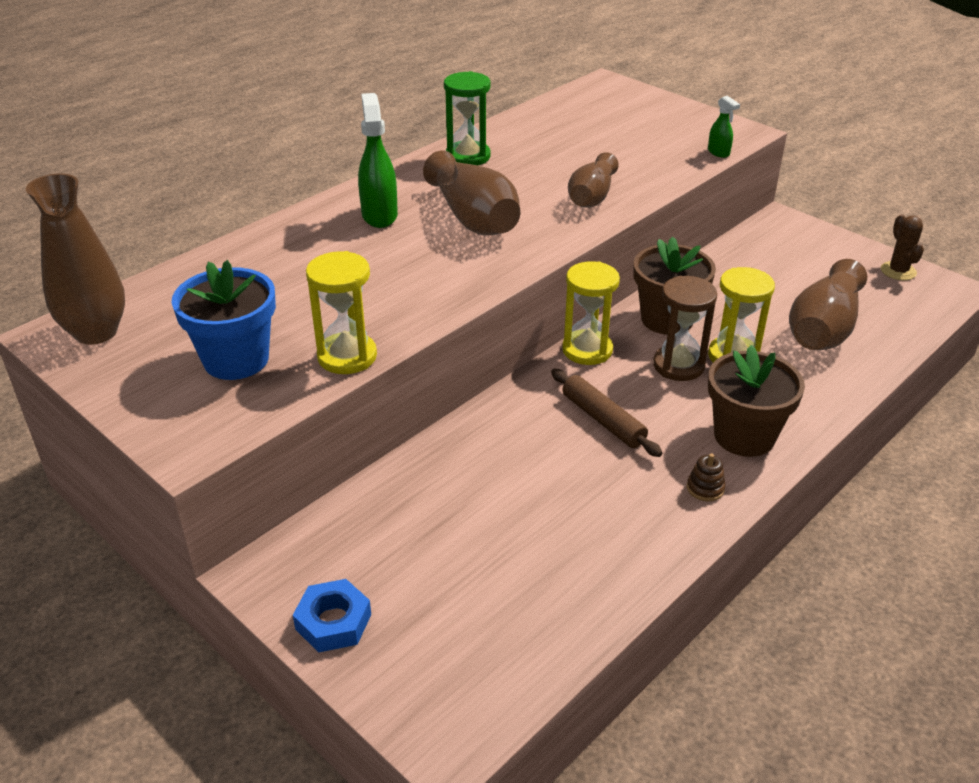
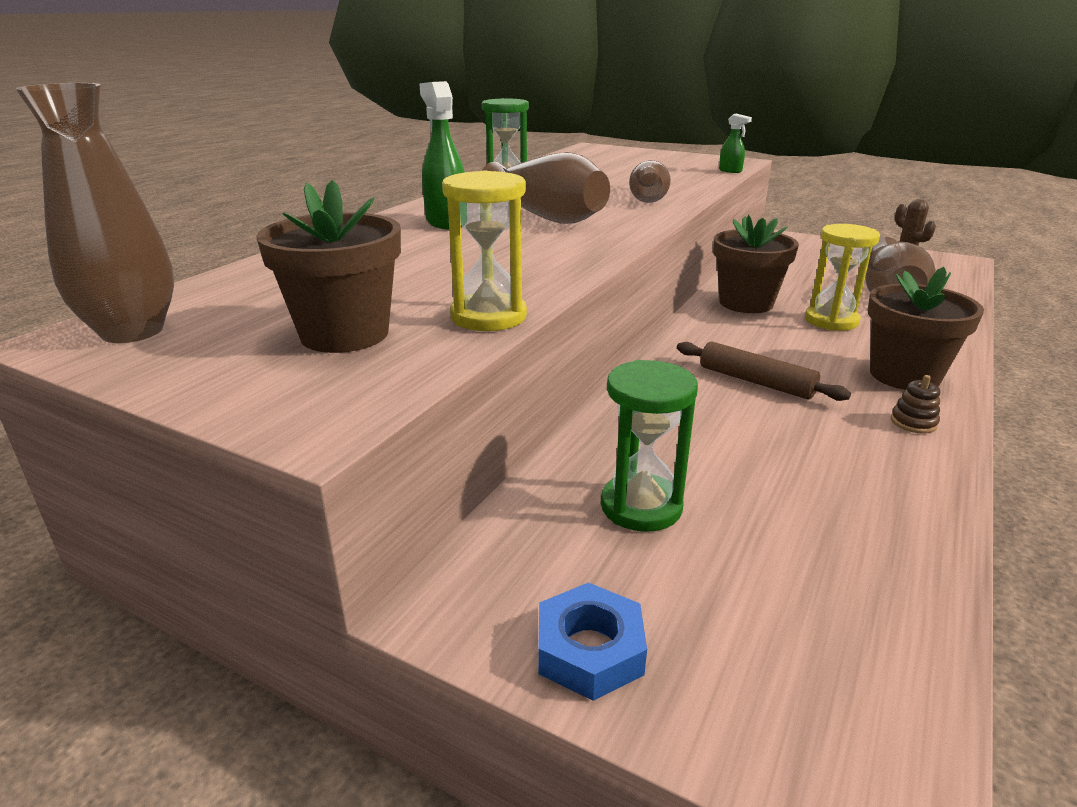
camera: 15 degrees left, 10 degrees down
blue flower pot [172,260,276,380] -> brown flower pot [256,180,401,353]
yellow hourglass [562,261,620,365] -> none
brown hourglass [653,276,717,381] -> none
none -> green hourglass [601,360,698,532]

